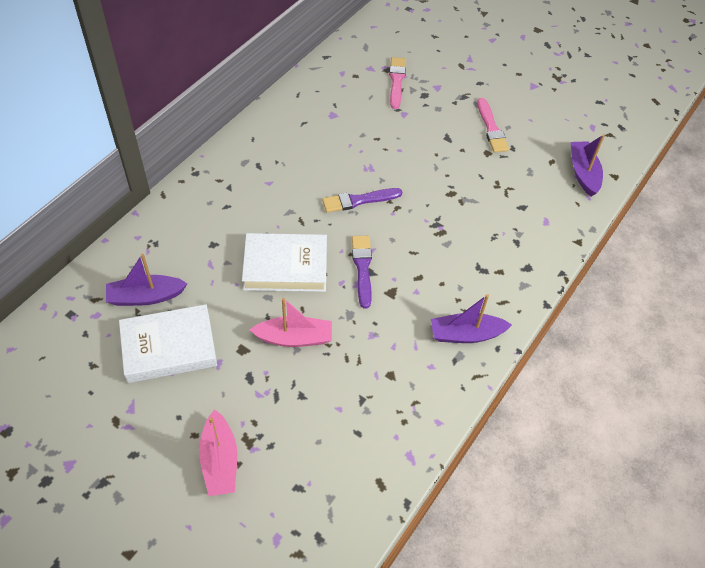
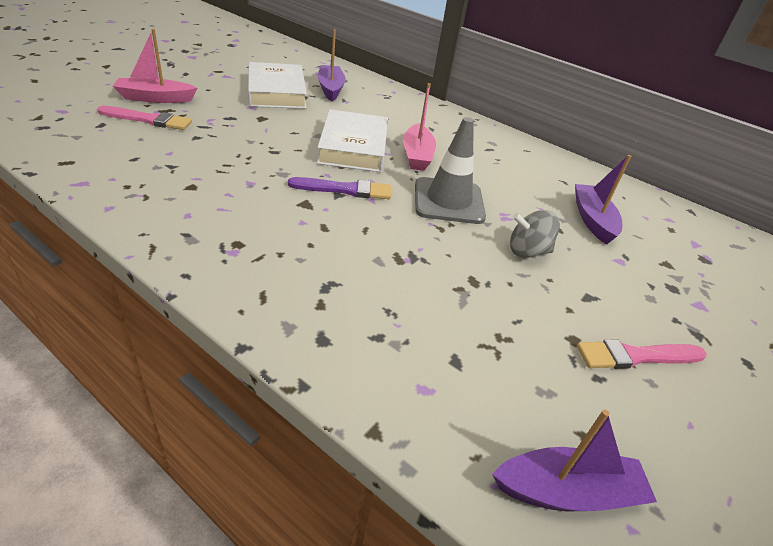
camera: 90 degrees right, 15 degrees down
pink boat [250,298,332,347] -> pink boat moved to [403,83,436,171]
purple brush [322,188,402,213] -> grey traffic cone [415,117,486,224]
pink brush [389,57,406,109] -> pink brush moved to [97,106,192,130]
purple boat [431,294,512,343] -> purple boat moved to [575,155,631,245]
none -> grey spinning top [510,210,560,258]

